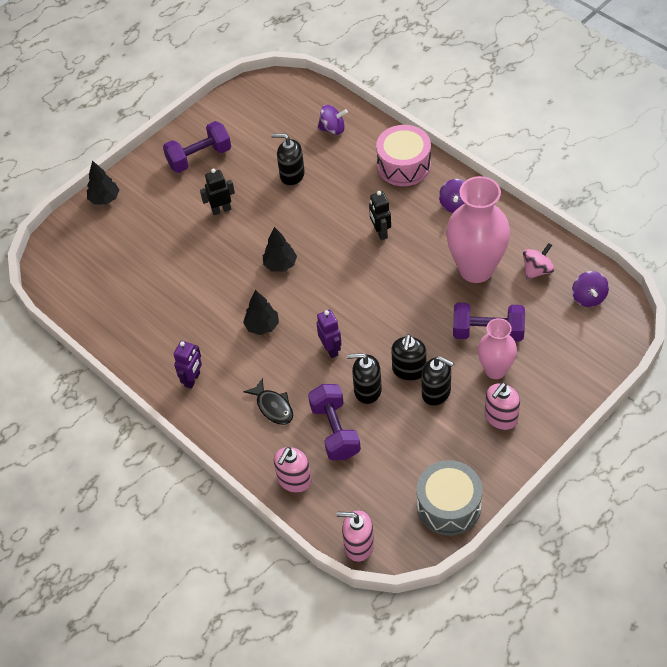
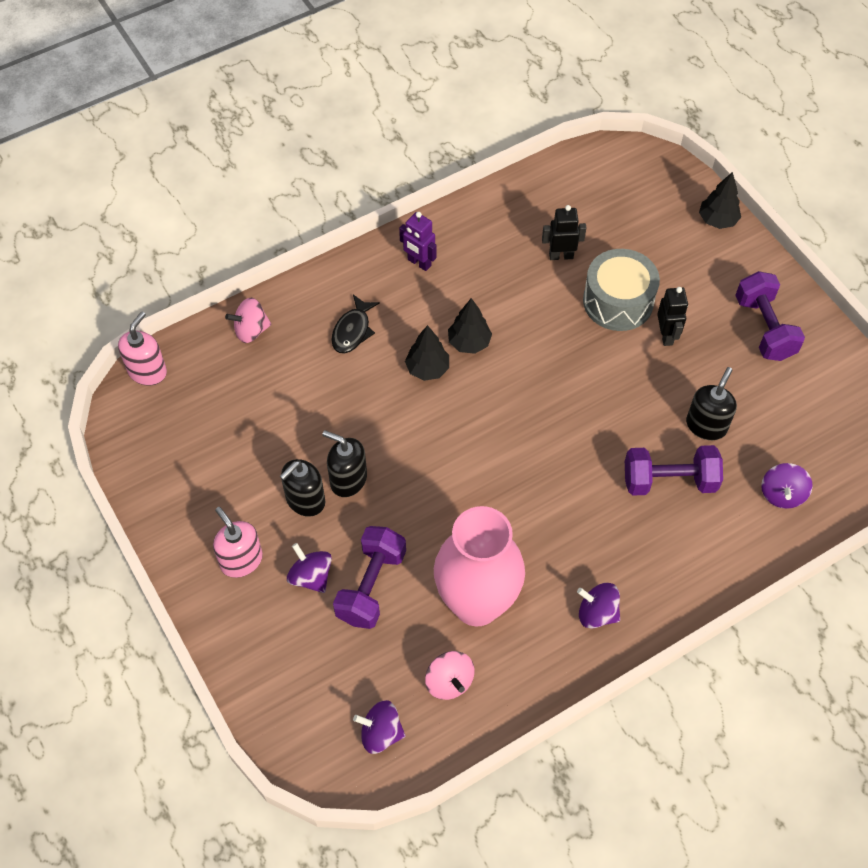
camera: 100 degrees right, 5 degrees up
black fish [243,378,293,425] -> black fish turned 45 degrees counterclockwise [331,294,380,354]
black tree [263,227,297,272] -> black tree moved to [405,325,449,381]
pink soap dispenser [274,447,312,493] -> pink spinning top [225,298,272,343]
purple dumbbell [308,384,361,460] -> purple dumbbell moved to [625,445,723,496]
purple robot [317,310,342,358] -> none
black soap dispenser [347,353,382,404] -> none
black robot [369,191,391,240] -> black robot moved to [542,205,586,260]
pink drum [376,125,431,186] -> none
grey drum [417,460,482,536] -> grey drum moved to [583,249,660,331]
pink vase [478,318,517,379] -> purple spinning top [287,543,332,593]

